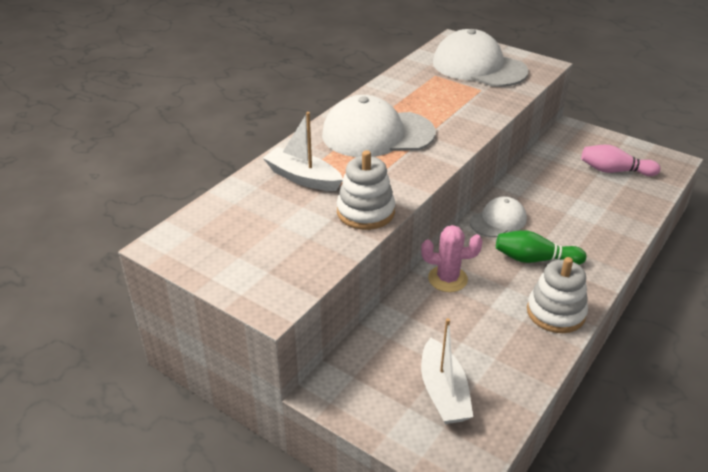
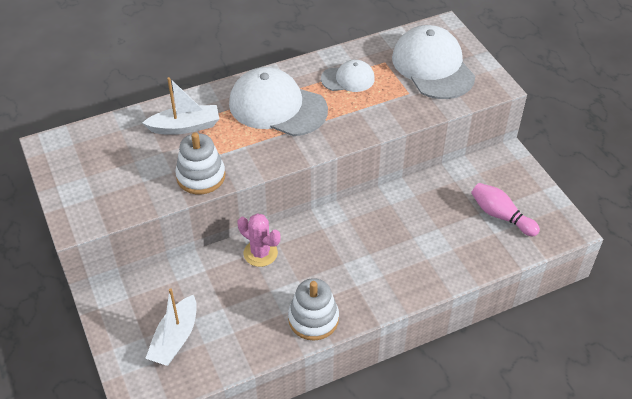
camera: 30 degrees right, 10 degrees up
white boat [263,112,343,191] -> white boat turned 105 degrees clockwise [142,77,219,135]
white cap [470,197,527,237] -> white cap moved to [321,60,375,92]
green bowling pin [496,230,586,265] -> none

